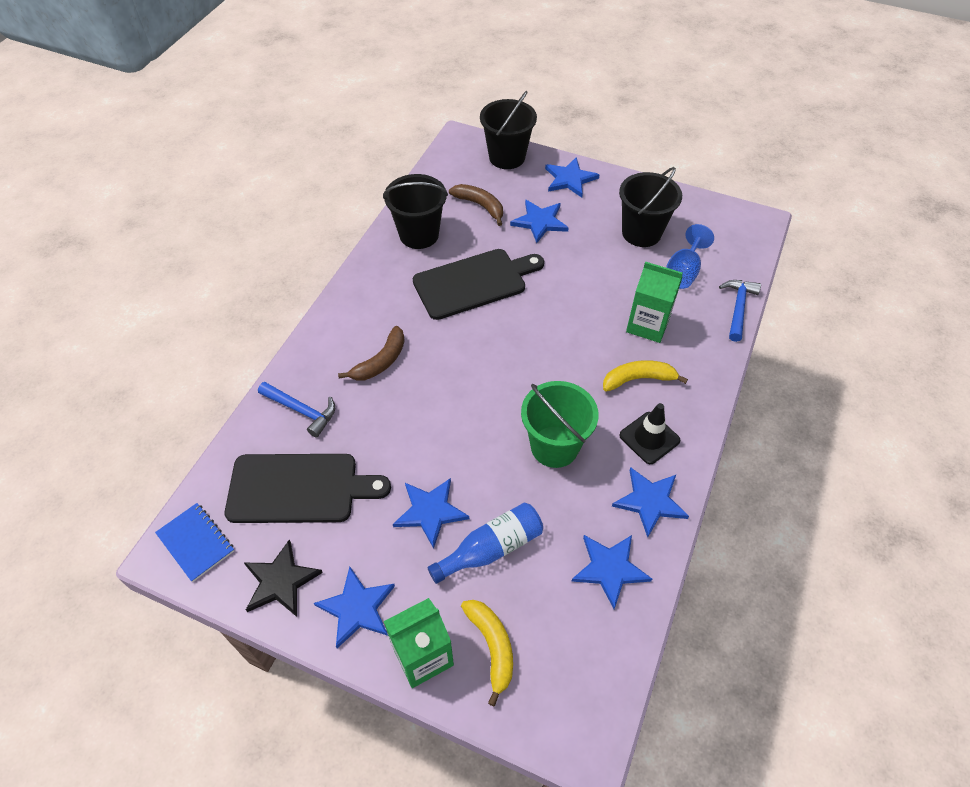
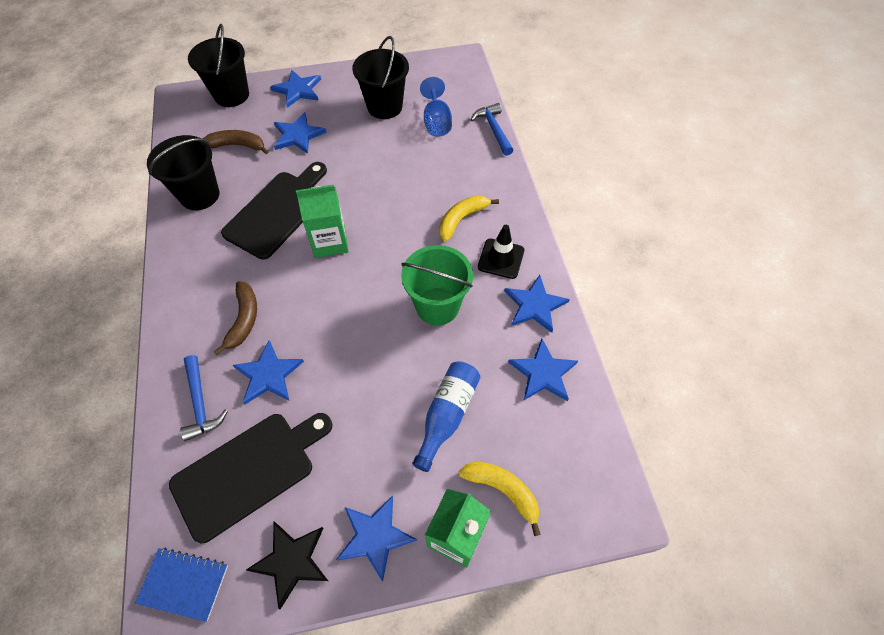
camera: 35 degrees left, 5 degrees up
blue hammer [258,382,335,437] -> blue hammer turned 75 degrees clockwise [180,355,228,441]
blue star [393,478,469,549] -> blue star moved to [233,340,304,404]
green carton [626,261,683,343] -> green carton moved to [296,185,349,258]

